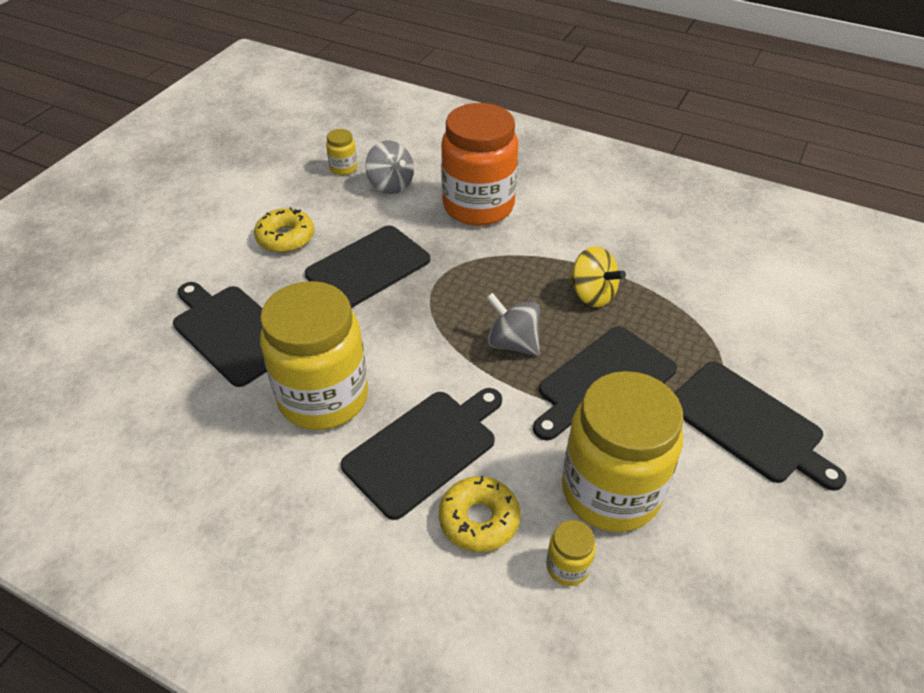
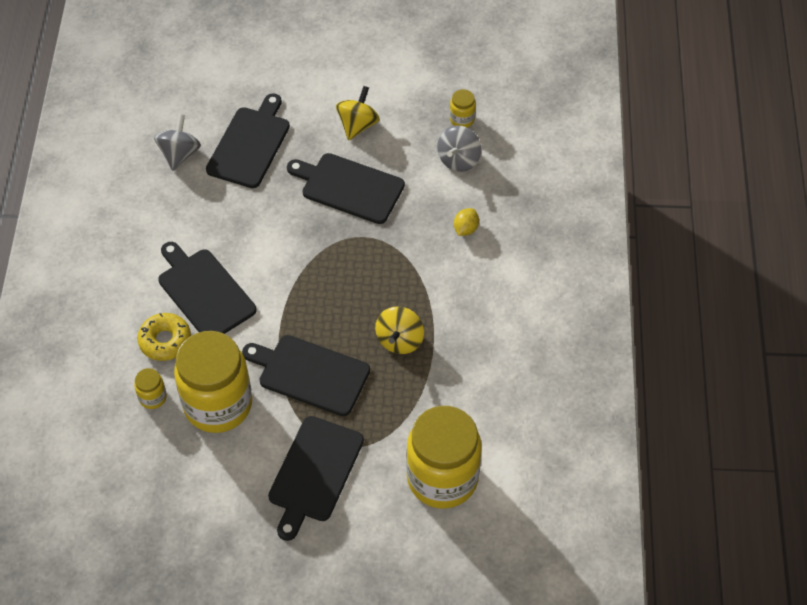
camera: 65 degrees right, 10 degrees up
yellow donut [254,207,314,253] -> yellow spinning top [336,86,380,140]
yellow jar [260,281,368,430] -> yellow jar moved to [406,406,482,509]
black cutting board [341,388,502,520] -> black cutting board turned 150 degrees counterclockwise [158,242,257,334]
orange jar [441,103,518,226] -> yellow lemon [454,208,479,236]
grey spinning top [486,293,540,356] -> grey spinning top moved to [154,114,201,171]

